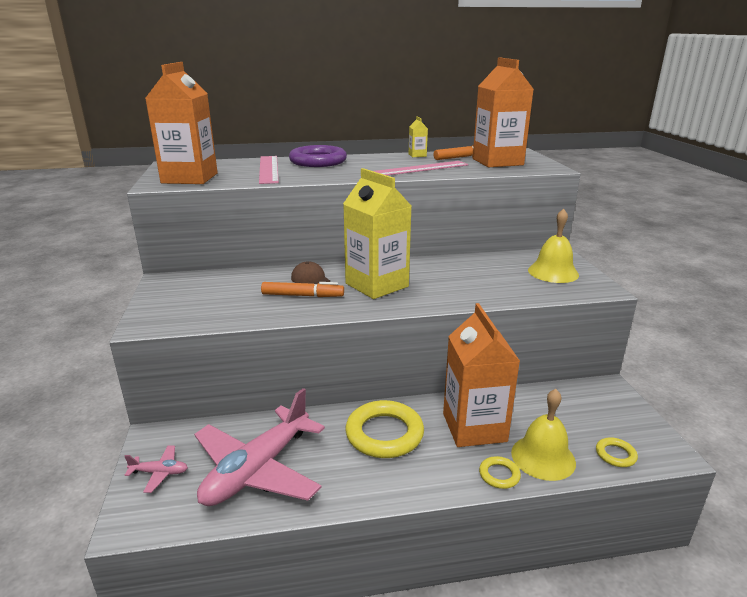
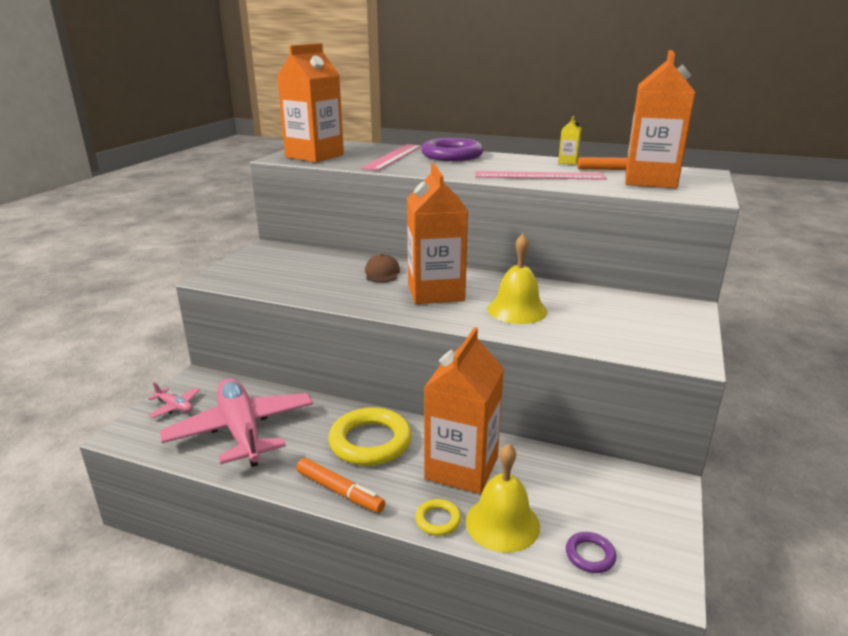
camera: 30 degrees right, 0 degrees up
pink plane [194,388,325,506] -> pink plane turned 90 degrees clockwise [160,378,313,467]
orange marker [261,282,344,297] -> orange marker moved to [296,458,385,513]
yellow carton [343,168,411,299] -> orange carton [407,164,468,304]
yellow bell [528,209,579,283] -> yellow bell moved to [487,234,548,324]
yellow ring [596,437,638,467] -> purple ring [566,532,616,573]

